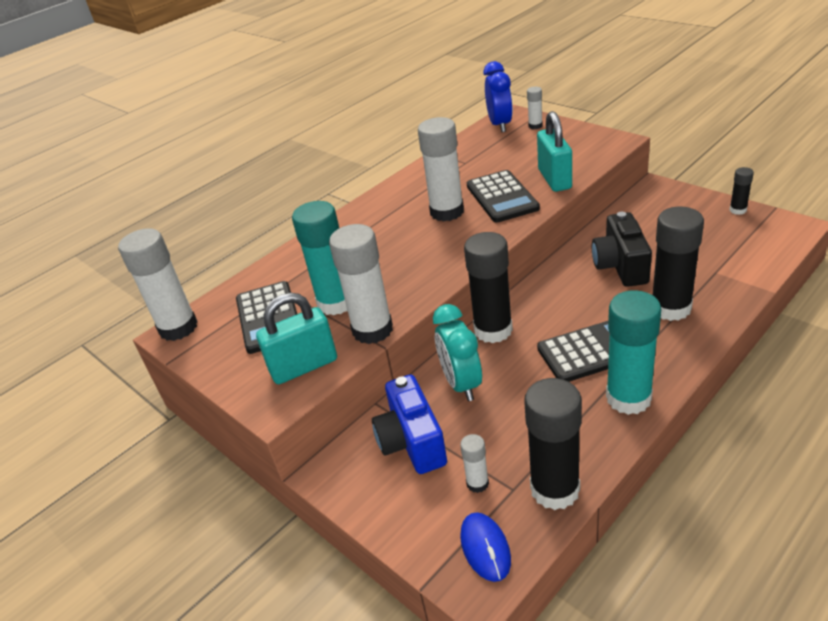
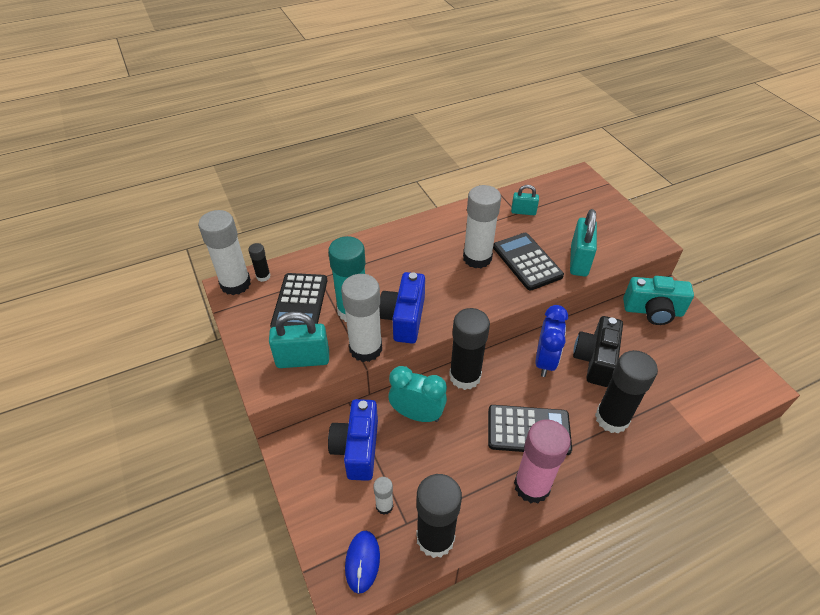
camera: 15 degrees right, 10 degrees up
turquoise clock [433,304,482,401] -> turquoise clock turned 105 degrees clockwise [388,366,447,422]
black calculator [467,170,540,223] -> black calculator turned 150 degrees clockwise [493,233,564,291]
blue clock [483,61,513,132] -> blue clock moved to [535,305,568,377]
white glue stick [527,87,543,129] -> none
turquoise glue stick [606,290,662,415] -> pink glue stick [514,419,571,503]
black glue stick [730,167,754,215] -> black glue stick moved to [248,243,271,282]
none -> blue camera [379,272,425,344]
none -> turquoise padlock [511,185,539,215]
none -> turquoise camera [623,276,694,325]

